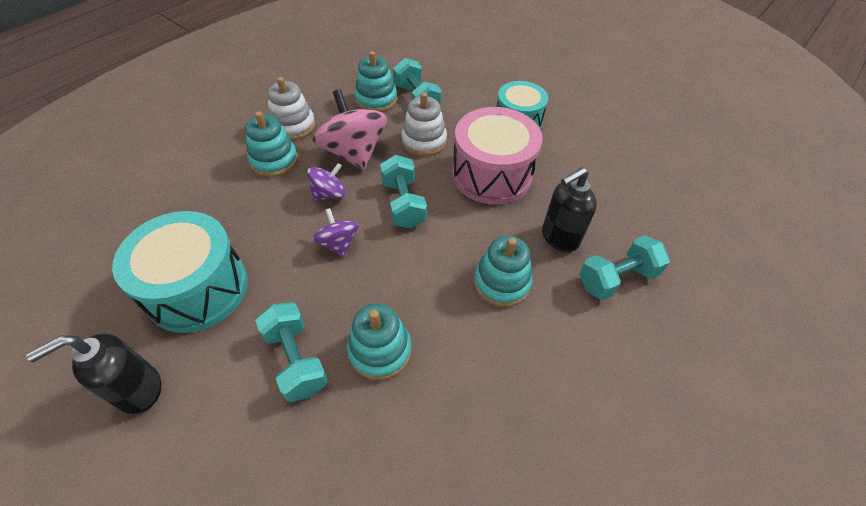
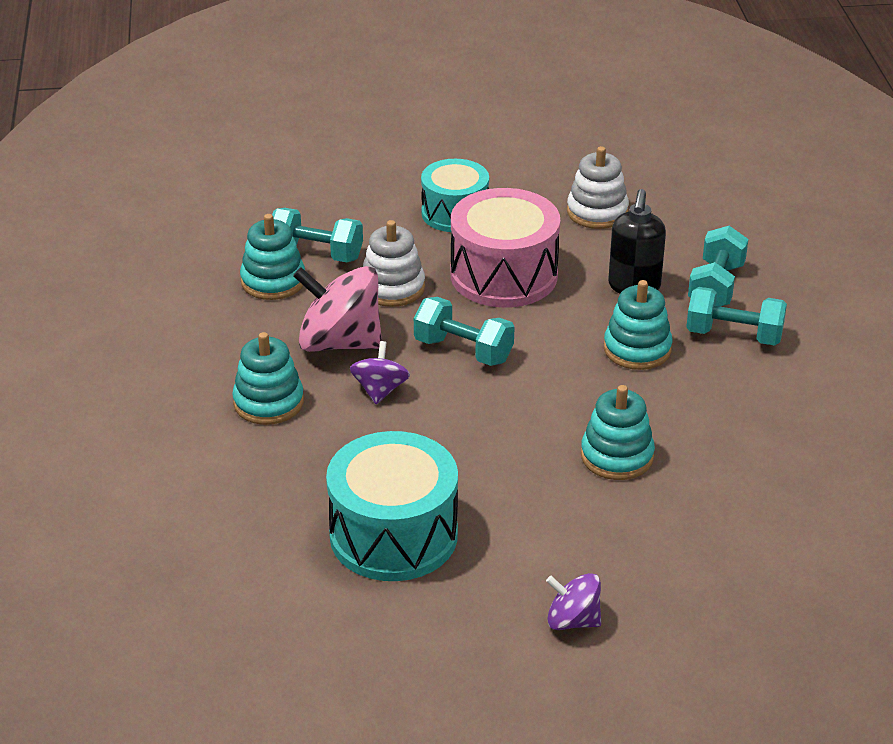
camera: 45 degrees left, 15 degrees down
black soap dispenser [26,334,161,414] -> none
turquoise dumbbell [255,302,328,402] -> turquoise dumbbell moved to [686,287,787,345]
white stacking toy [268,77,315,141] -> white stacking toy moved to [567,146,629,229]
purple spinning top [312,208,359,257] -> purple spinning top moved to [546,573,601,630]

